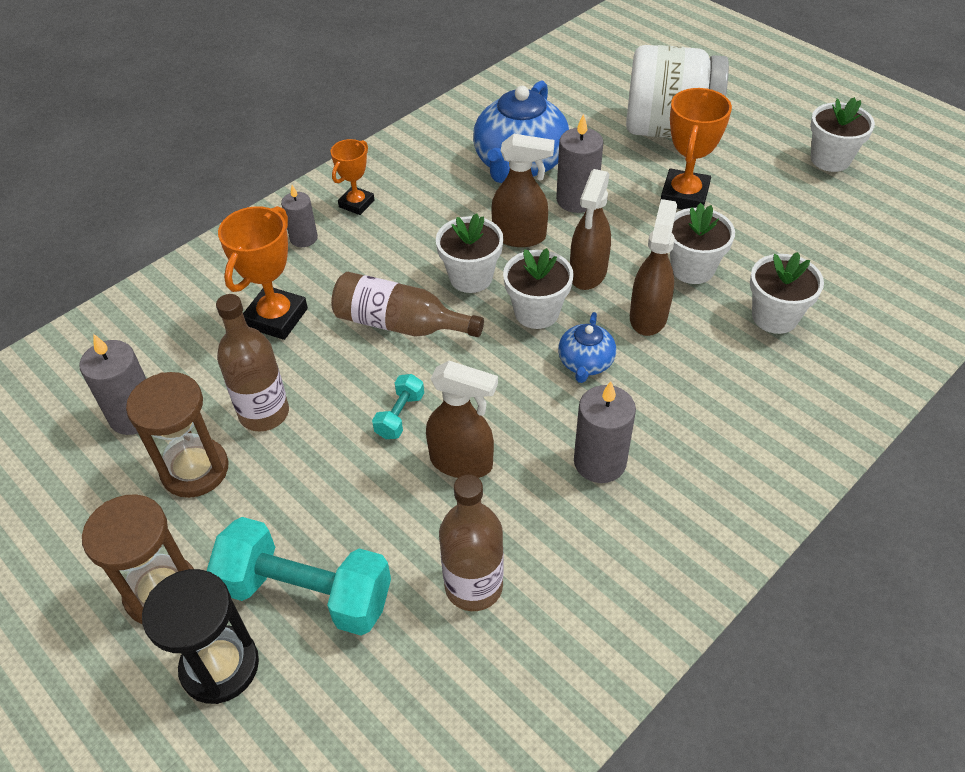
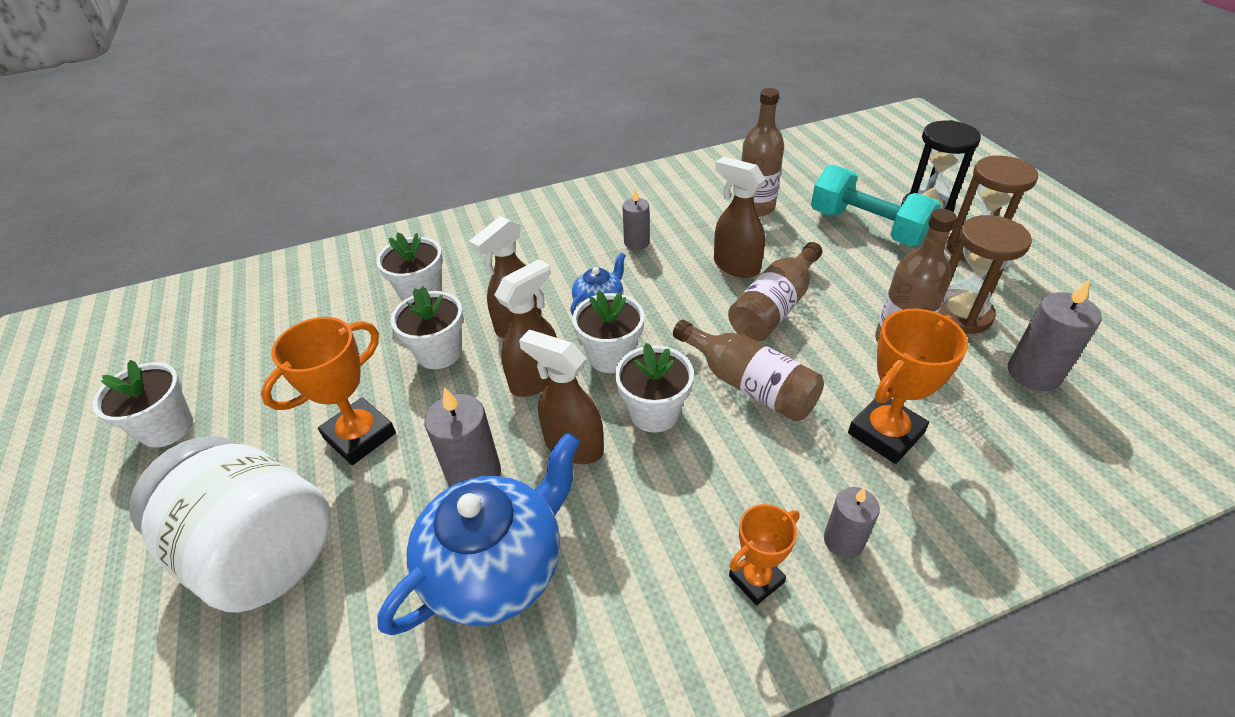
camera: 155 degrees left, 5 degrees down
turquoise dumbbell [372,374,424,439] -> brown bottle [728,242,822,341]
grey candle [574,381,636,483] -> grey candle [622,188,650,250], size x0.65

